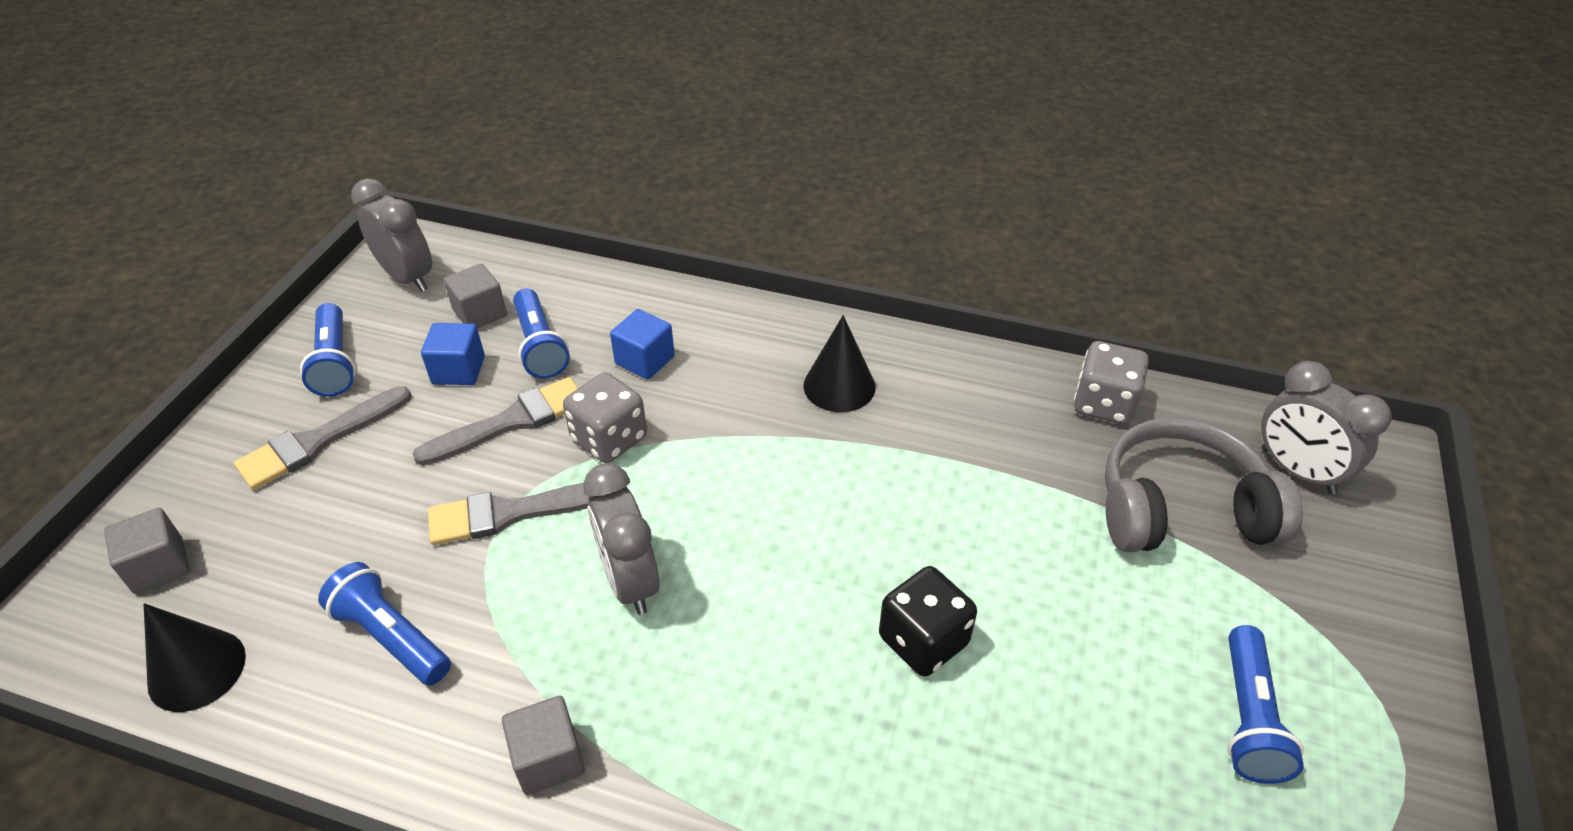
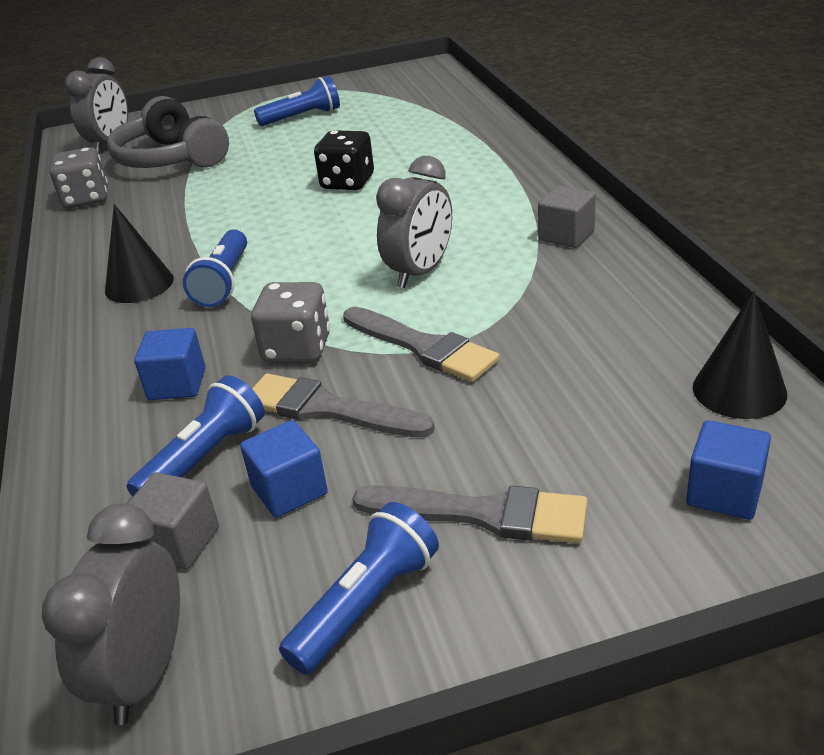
camera: 120 degrees left, 10 degrees down
grey cube [104,508,190,594] -> blue cube [686,420,771,520]
blue flashlight [318,562,451,685] -> blue flashlight moved to [183,229,247,307]

